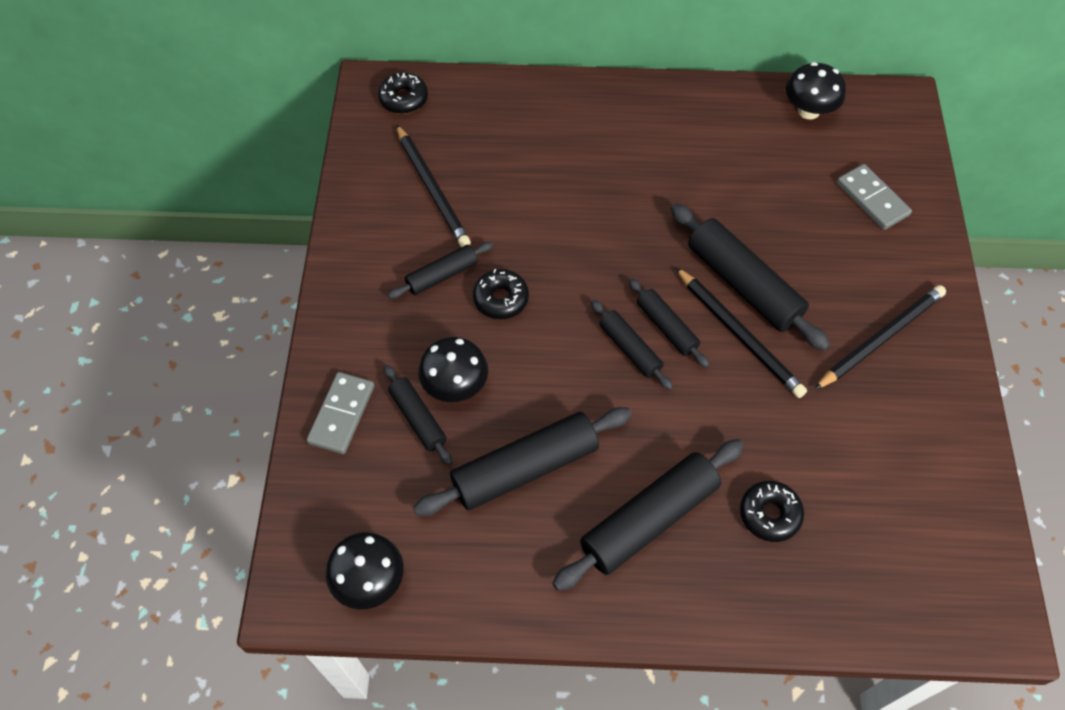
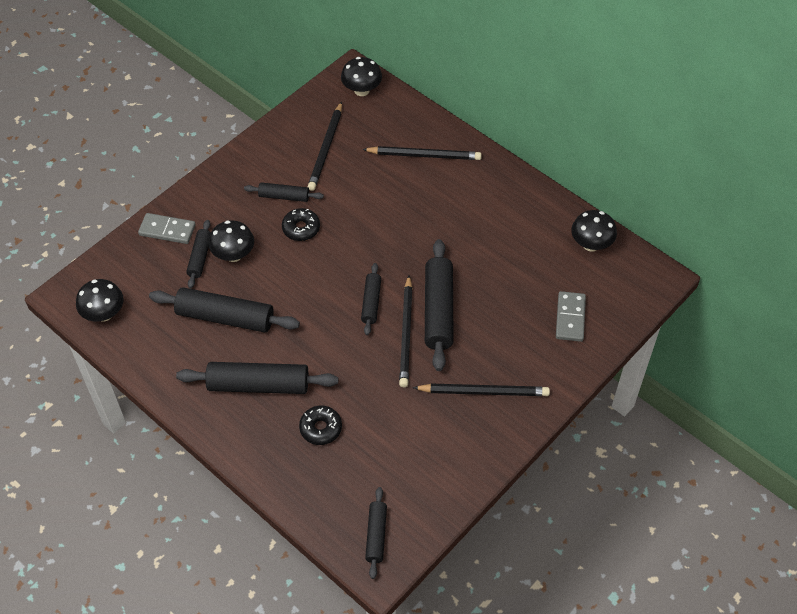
camera: 40 degrees right, 5 degrees down
grey domino [307,372,375,454] -> grey domino turned 45 degrees clockwise [138,213,196,244]
black donut [378,72,428,114] -> black mushroom [341,57,382,96]
black rolling pin [591,300,673,390] -> black rolling pin moved to [365,487,387,579]
none -> black pencil [362,146,482,160]

